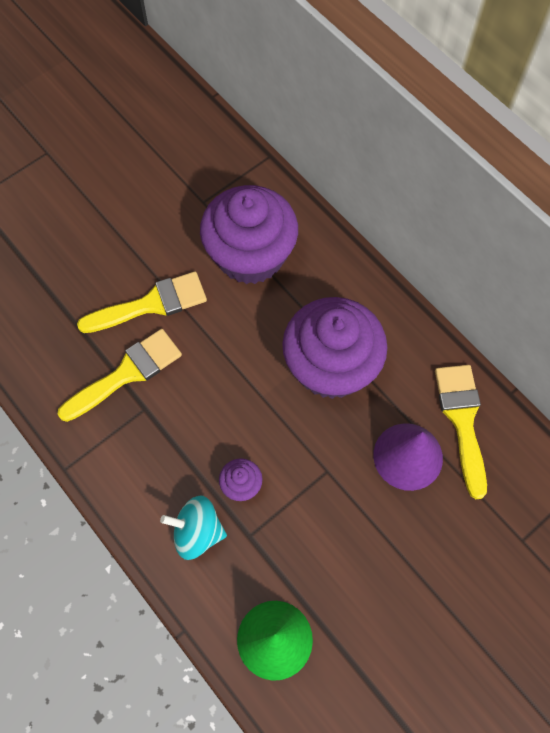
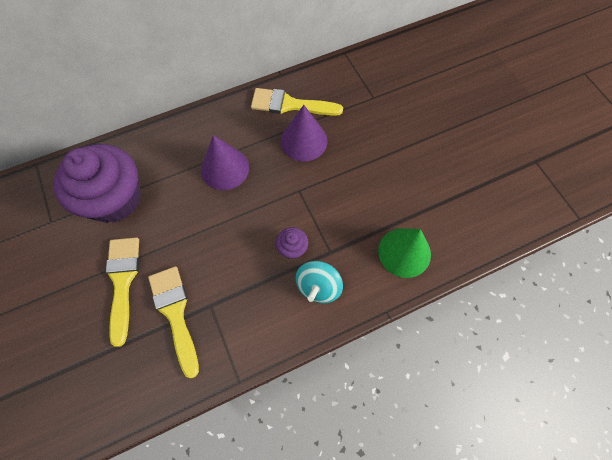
camera: 75 degrees left, 0 degrees up
purple cupcake [282,297,388,399] -> purple cone [201,135,249,190]

